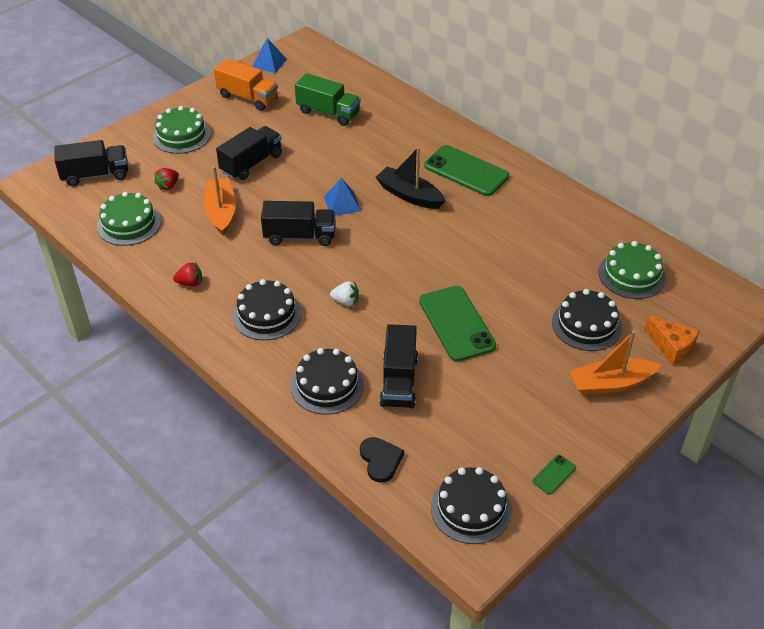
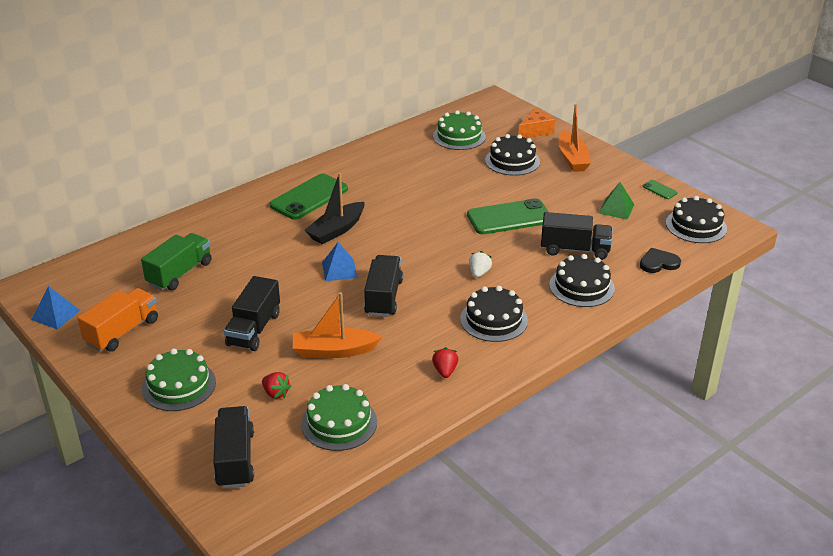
camera: 85 degrees left, 10 degrees down
black truck [216,126,282,180] -> black truck turned 120 degrees counterclockwise [224,276,280,351]
none -> green pyramid [599,182,634,220]

